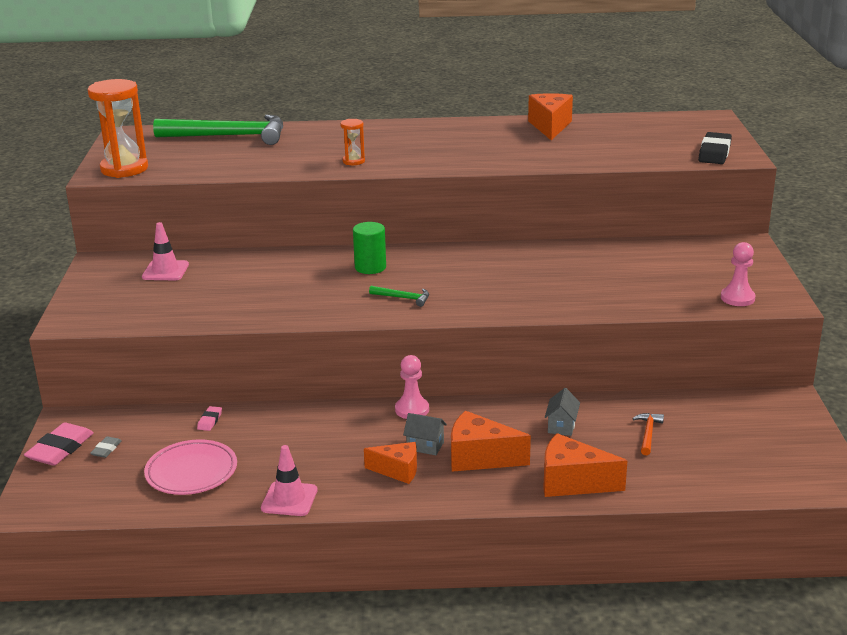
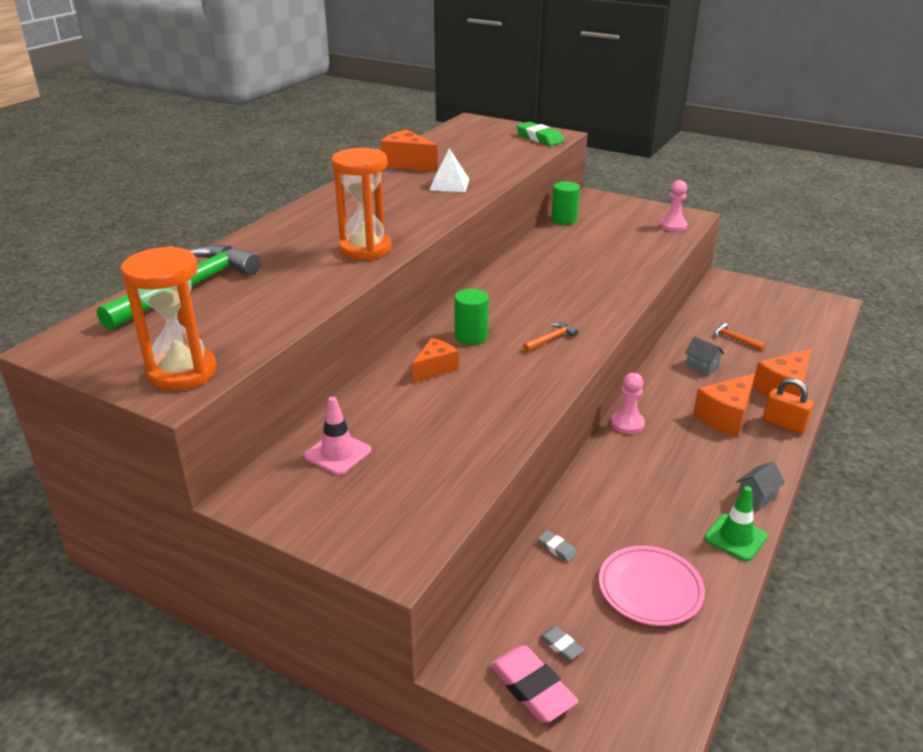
camera: 60 degrees left, 5 degrees up
pink eraser [197,406,222,431] -> grey eraser [538,530,577,562]
pink traffic cone [261,445,317,516] -> green traffic cone [704,486,768,561]
orange hourglass [340,119,365,165] -> orange hourglass [331,148,392,260], size x2.07
orange cheese [364,442,417,484] -> orange cheese moved to [412,338,458,383]
green hammer [369,286,429,307] -> orange hammer [523,323,578,352]
grey house [403,413,447,455] -> grey house moved to [736,462,785,511]
black eraser [698,132,732,164] -> green eraser [516,122,564,146]
none -> white pyramid [429,149,469,192]
none -> green cylinder [551,181,580,225]
none -> orange padlock [763,378,814,434]

